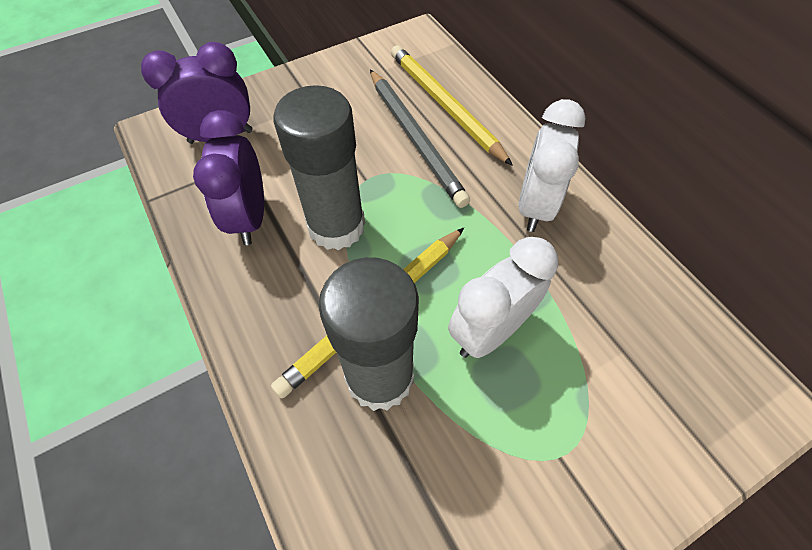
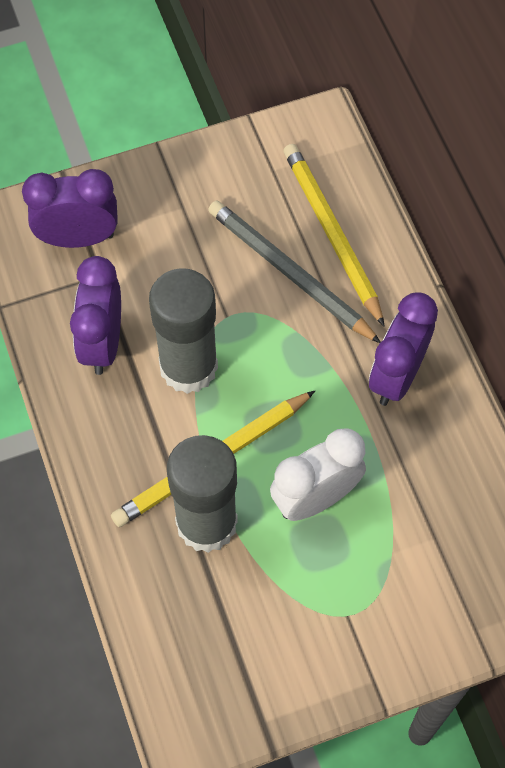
camera: 10 degrees right, 5 degrees up
grey pencil [370,69,470,208] -> grey pencil turned 150 degrees clockwise [208,201,380,343]
white clock [518,99,586,232] -> purple clock [369,292,438,406]

